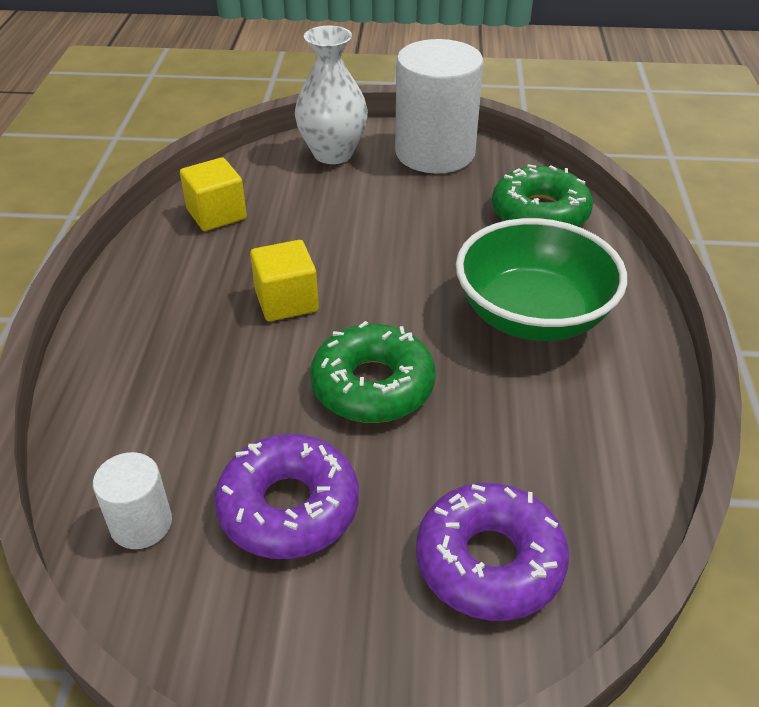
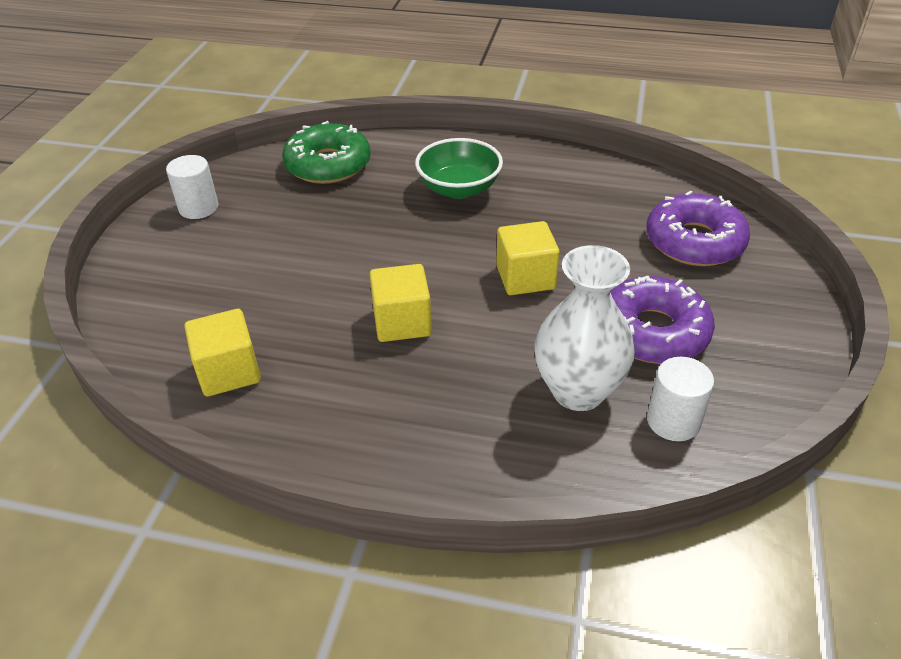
camera: 80 degrees left, 0 degrees up
white vase [295,26,368,164] -> white vase moved to [535,245,635,411]
green donut [310,321,435,423] -> yellow cube [496,221,560,295]
white cylinder [395,39,484,173] -> white cylinder [166,155,219,219], size x0.48
green bowl [456,218,627,341] -> green bowl [415,138,503,199], size x0.66

